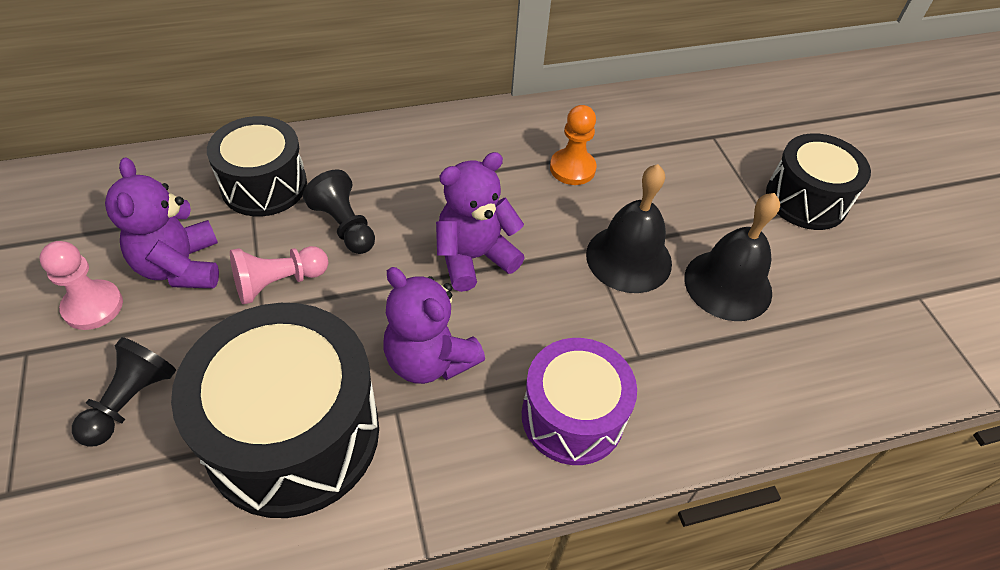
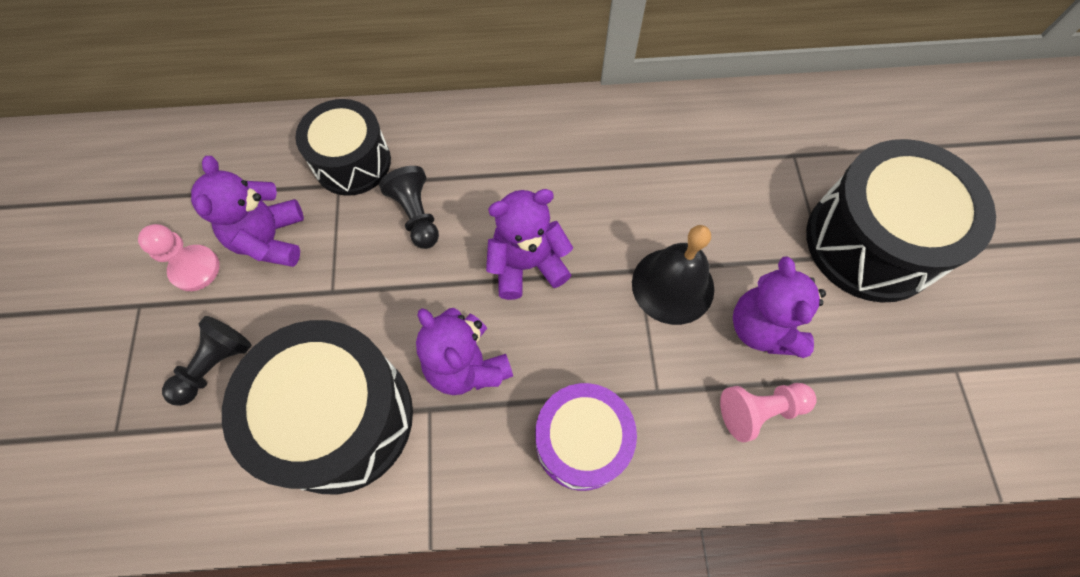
camera: 15 degrees right, 15 degrees up
pink pawn [230,246,328,304] -> pink pawn moved to [720,383,817,442]
orange pawn [550,105,597,185] -> none
black bell [684,193,780,321] -> purple teddy bear [733,256,826,358]
black drum [766,133,871,230] -> black drum [806,139,996,303], size x1.59

